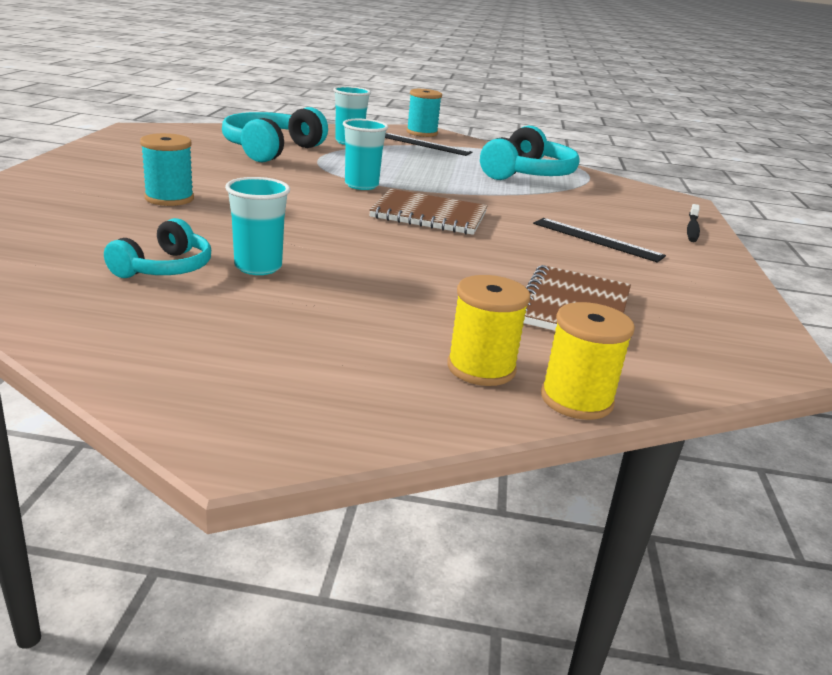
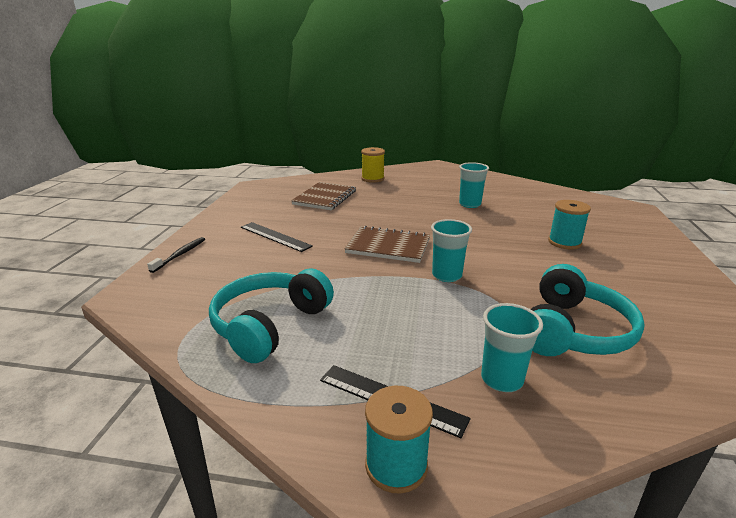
camera: 175 degrees left, 0 degrees up
turquoise headphones [104,218,211,278] -> none
yellow spool [541,302,635,420] -> none

